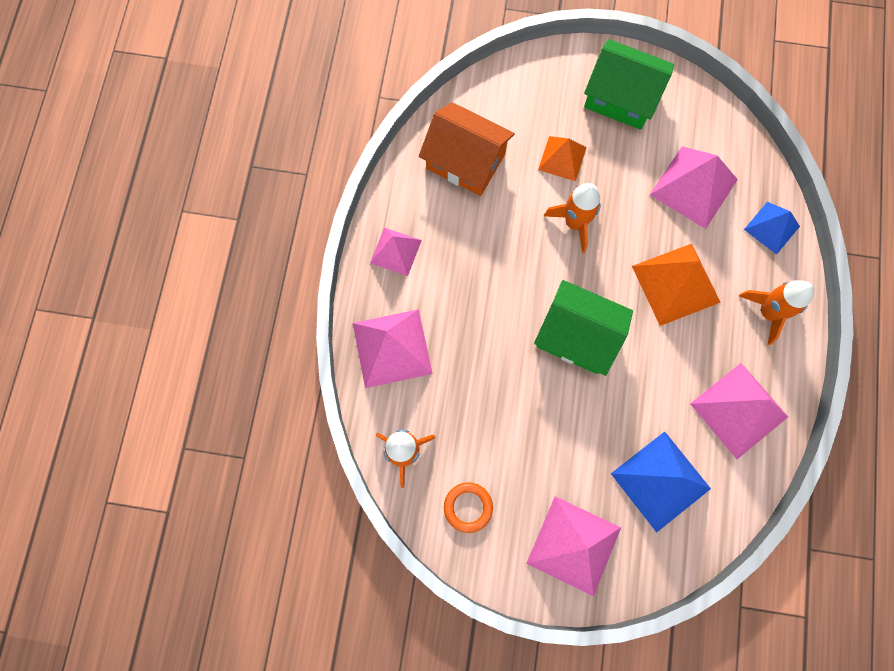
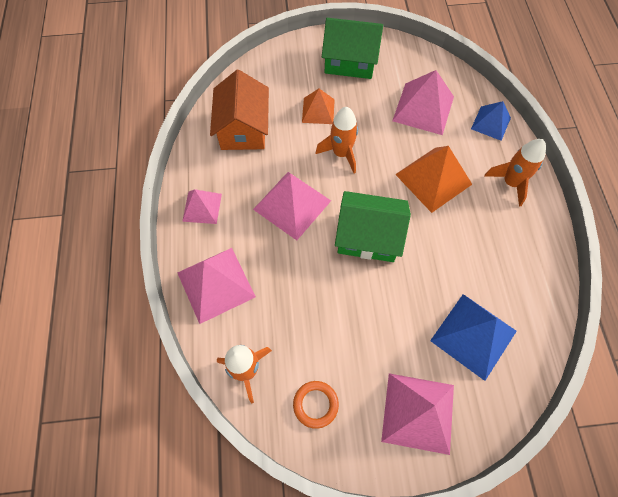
camera: 15 degrees left, 10 degrees down
orange house [419,102,515,196] -> orange house turned 75 degrees clockwise [210,70,269,150]
pink pyramid [690,363,788,459] -> pink pyramid moved to [253,172,331,240]

